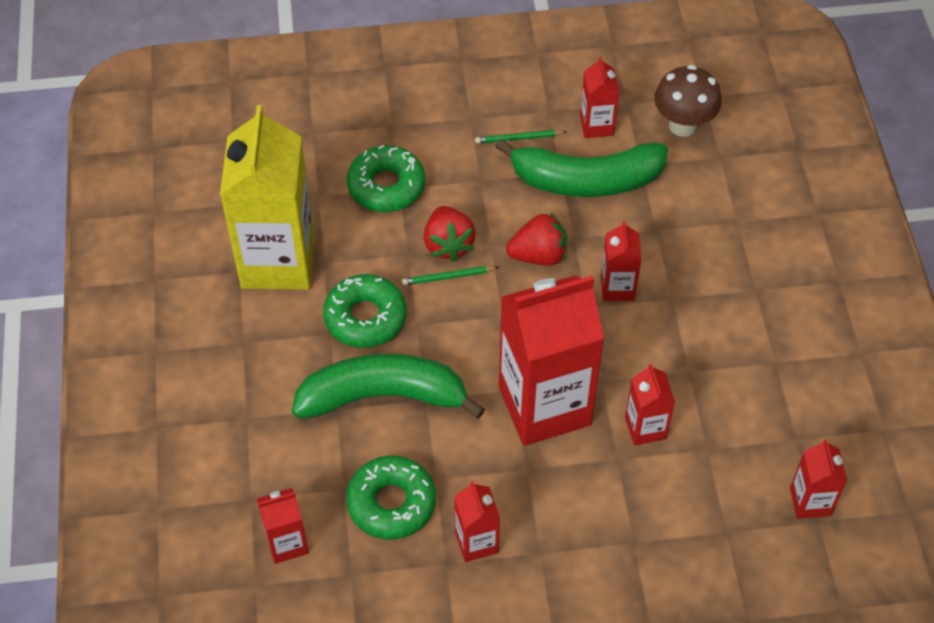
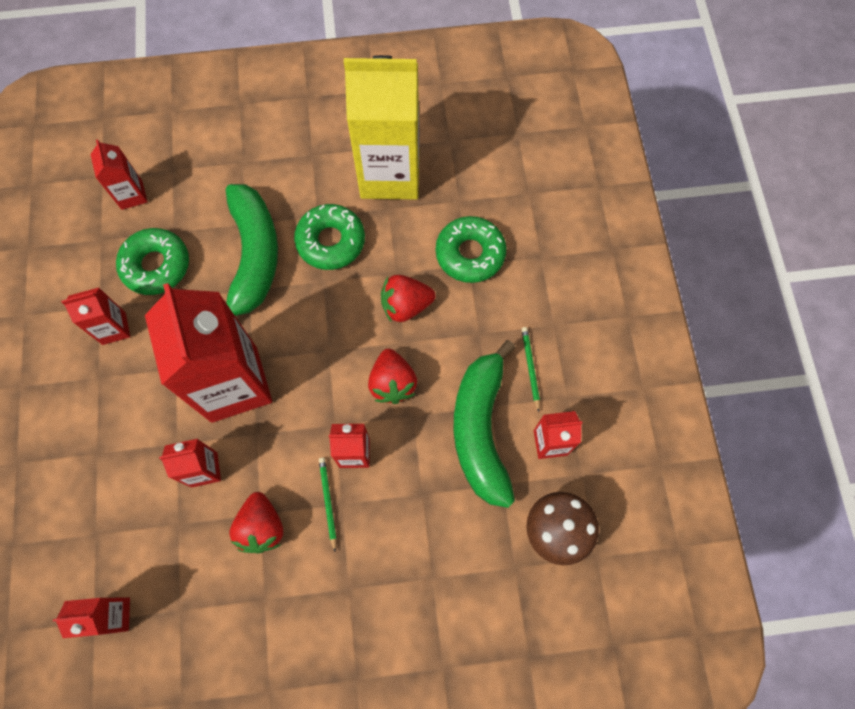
camera: 90 degrees right, 15 degrees up
green pencil [402,266,499,285] -> green pencil moved to [319,457,336,552]
none -> red strawberry [229,492,283,553]

